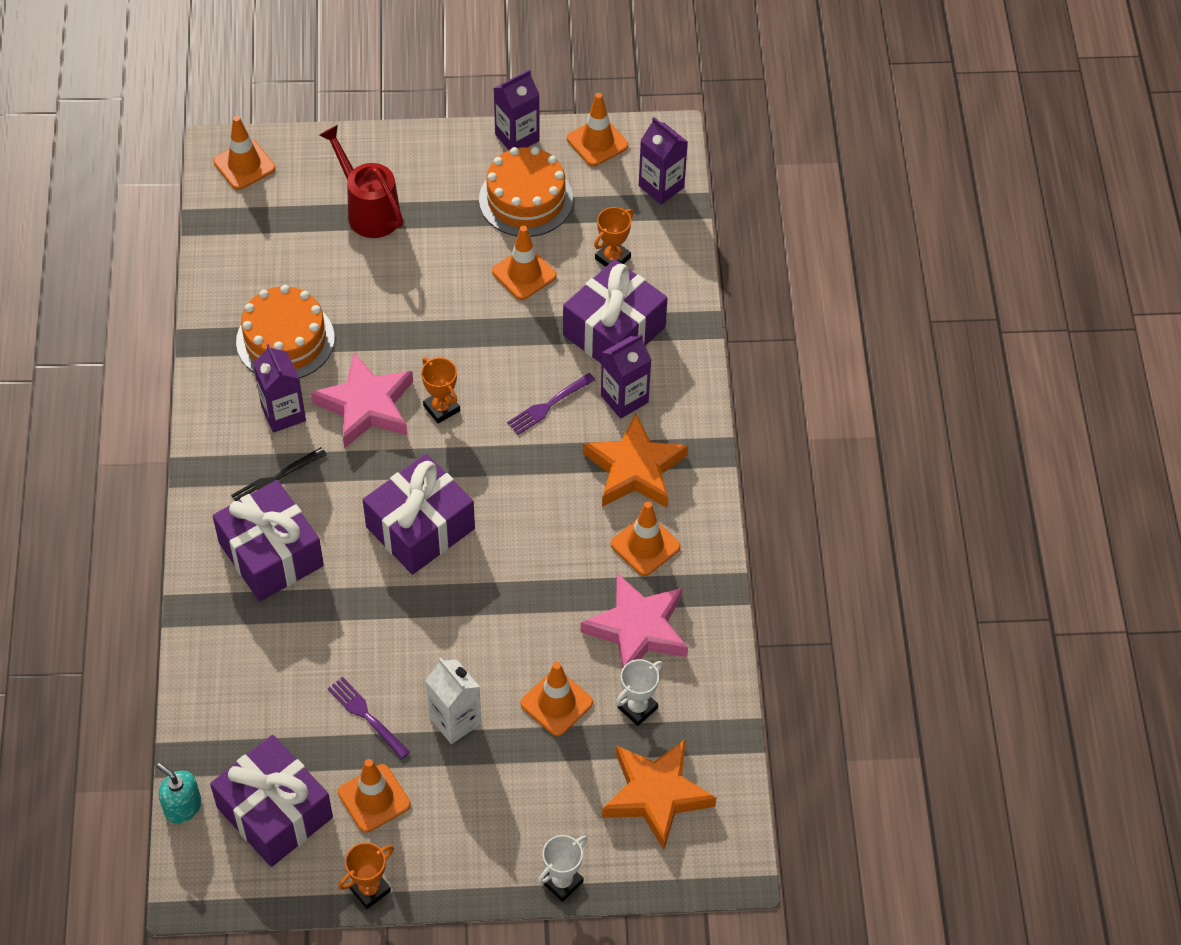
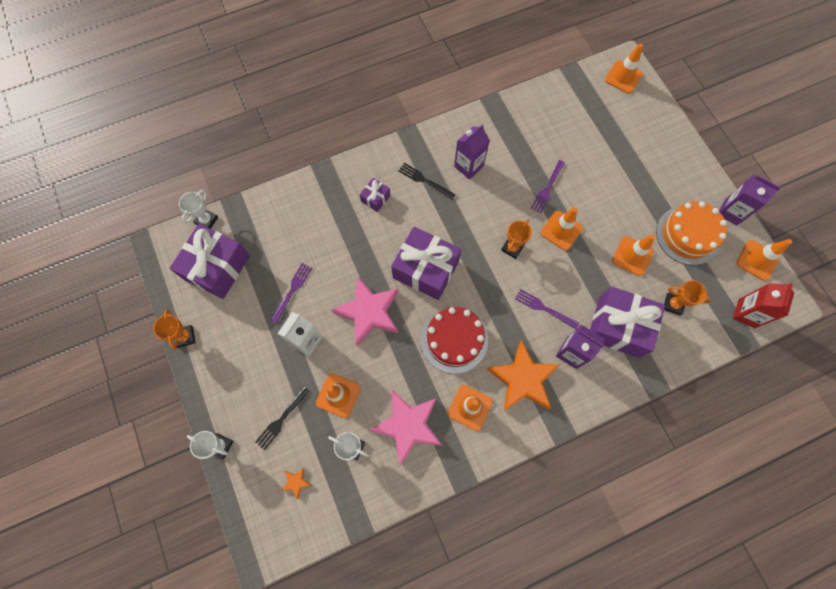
camera: 70 degrees right, 15 degrees up
turquoise soap dispenser [156,763,201,824] -> white trophy [179,190,218,229]
purple gift [213,480,324,601] -> purple gift [360,178,390,212], size x0.46
orange cake [236,285,335,378] -> none
pink star [311,353,413,449] -> pink star moved to [331,277,398,346]
red watering can [319,125,403,238] -> none
orange traffic cone [338,759,411,833] -> orange traffic cone moved to [540,207,583,251]
orange trophy [338,842,394,909] -> orange trophy turned 45 degrees clockwise [153,309,196,350]
orange star [602,739,717,850] -> orange star [281,468,311,499], size x0.40
purple carton [639,117,688,205] -> red carton [733,283,794,328]
none -> black fork [255,387,310,450]
none -> red cake [421,307,488,374]
none -> purple fork [531,160,565,214]

